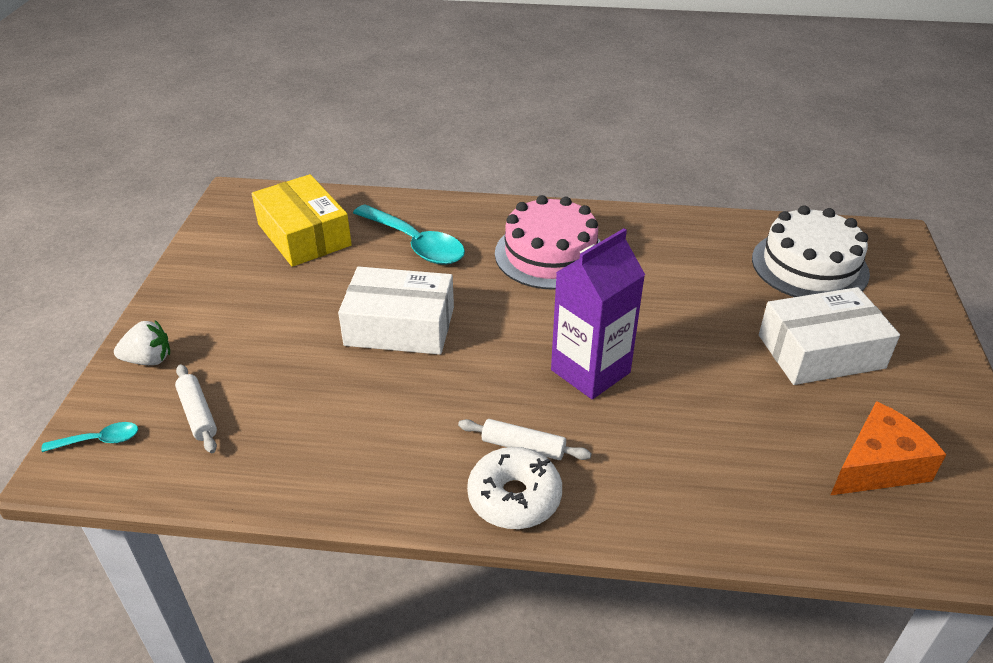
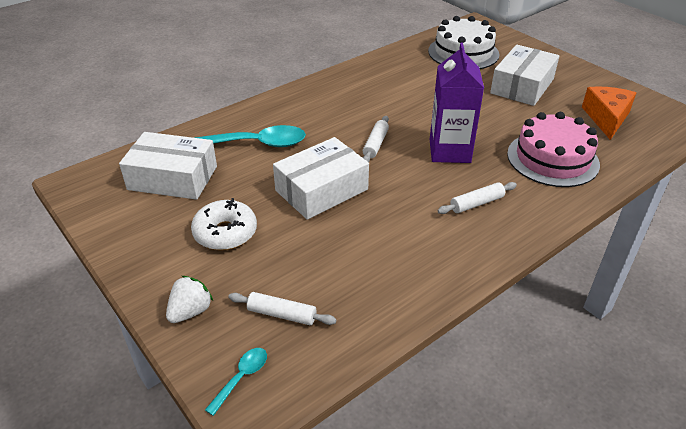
camera: 45 degrees left, 0 degrees up
yellow box [252,174,352,267] -> white box [119,132,217,200]
white donut [467,447,562,529] -> white donut moved to [191,198,257,250]
pink cake [495,195,601,290] -> pink cake moved to [507,112,600,187]
none -> white rolling pin [363,116,389,162]

